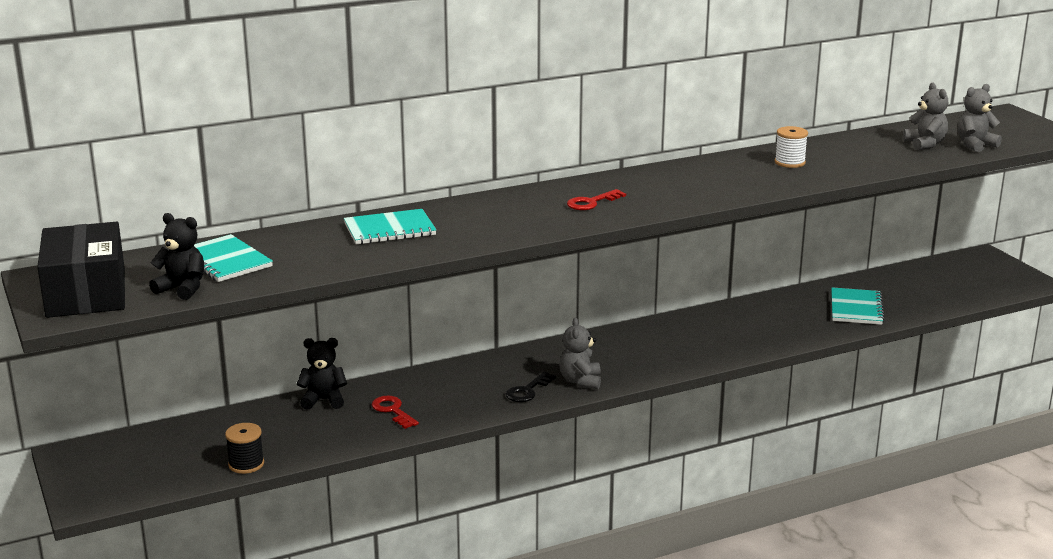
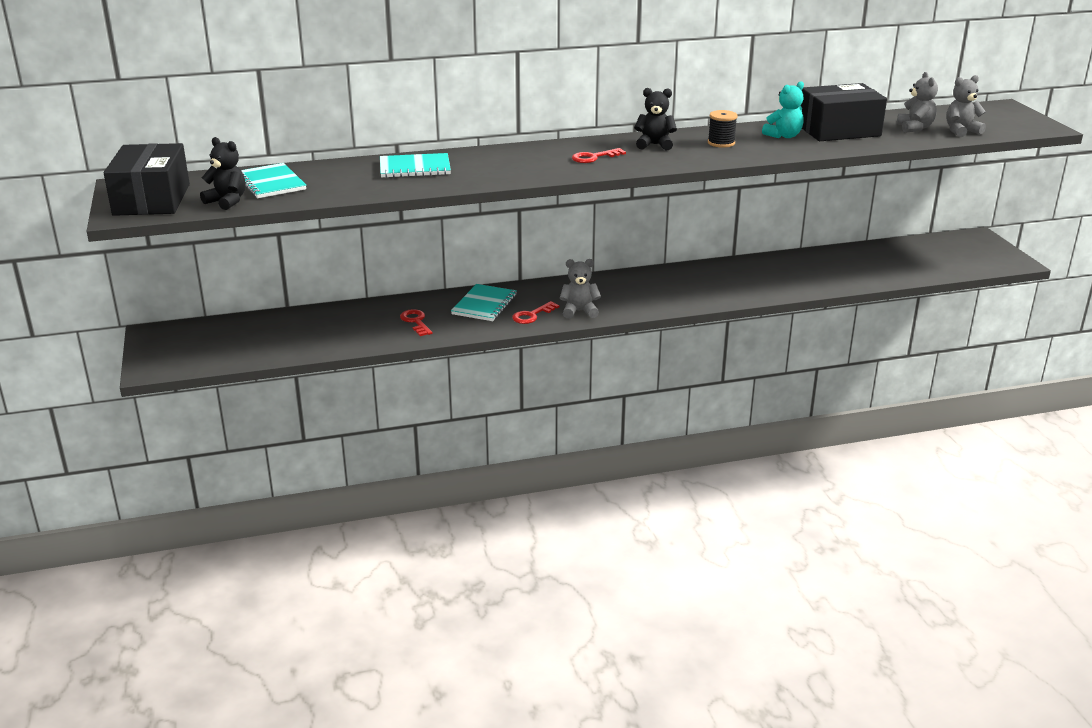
camera: 10 degrees right, 5 degrees up
black spool [225,423,264,474] -> black spool moved to [708,110,737,148]
black teddy bear [297,338,347,410] -> black teddy bear moved to [634,88,677,150]
black key [506,372,556,402] -> red key [512,301,560,324]
grey teddy bear [559,318,601,389] -> grey teddy bear turned 75 degrees clockwise [560,259,601,319]
white spool [775,126,808,168] -> turquoise teddy bear [762,81,804,138]
turquoise notebook [831,287,885,325] -> turquoise notebook moved to [451,284,517,321]
none -> black box [801,83,887,141]

